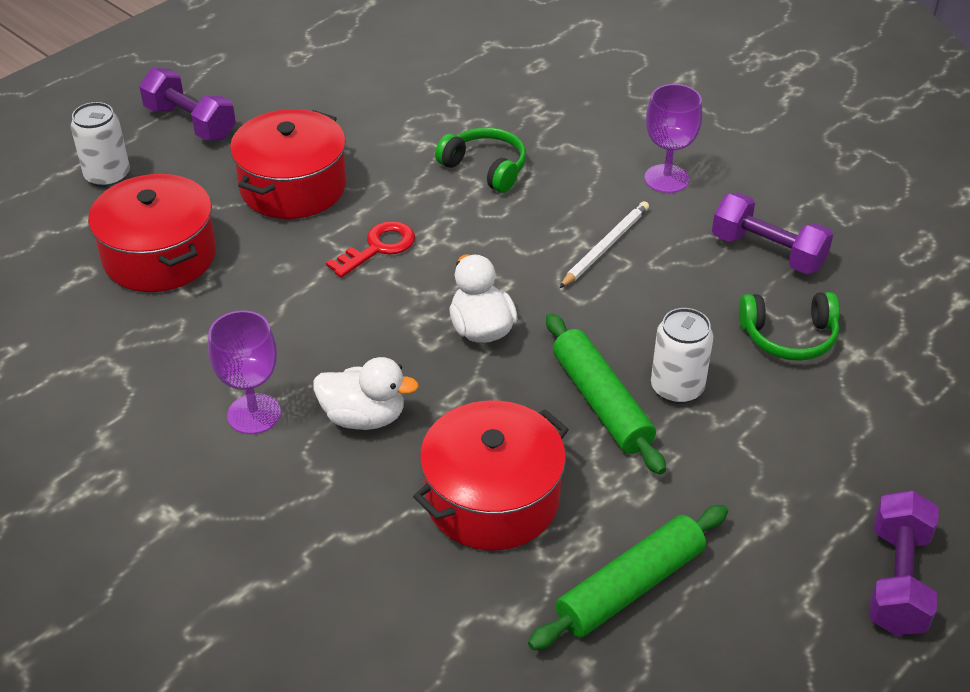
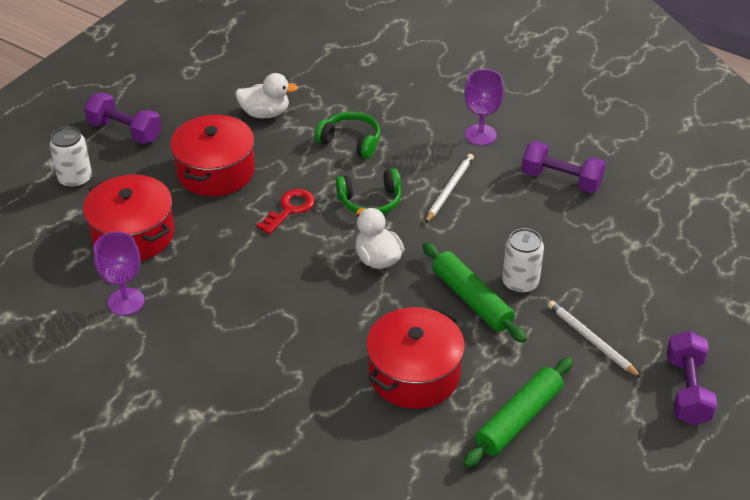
camera: 10 degrees left, 0 degrees up
purple goblet [208,311,281,434] -> purple goblet moved to [94,231,145,316]
white duck [313,357,419,430] -> white duck moved to [235,73,298,118]
green headphones [739,292,839,361] -> green headphones moved to [336,169,401,214]
none -> white pencil [548,301,641,378]

